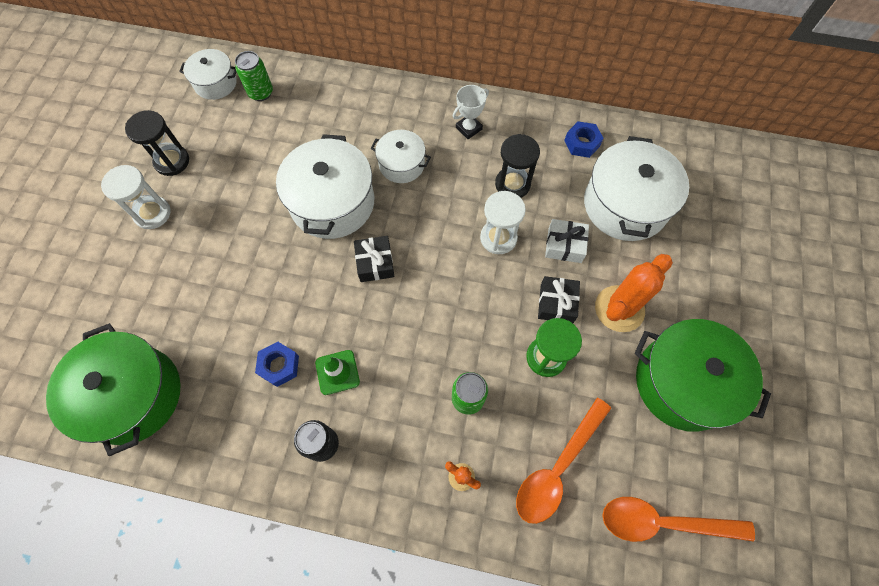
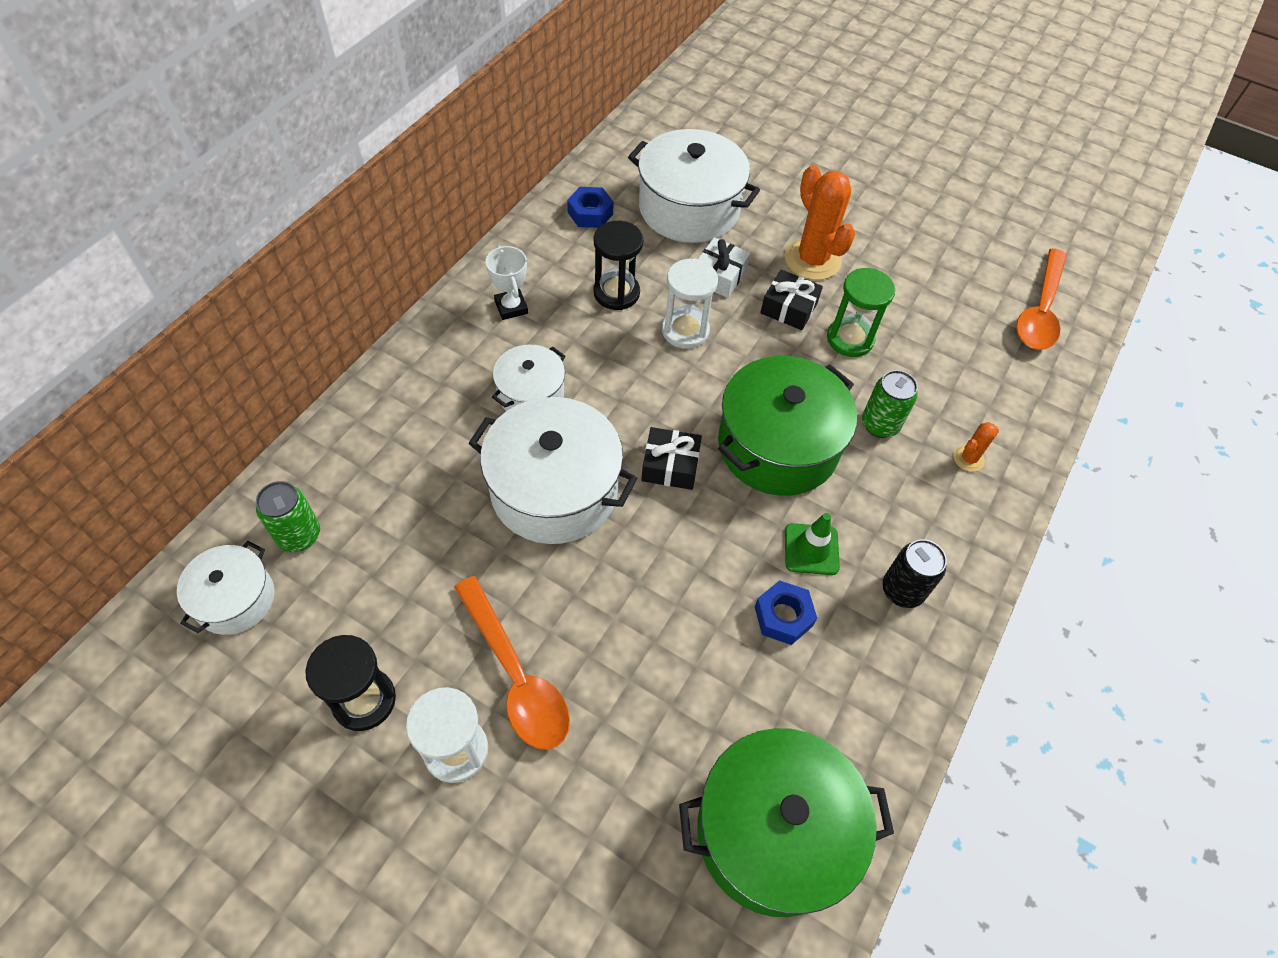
camera: 75 degrees left, 10 degrees down
orange spoon [516,398,611,524] -> orange spoon moved to [454,576,570,750]
green pot [634,319,771,432] -> green pot moved to [718,356,857,496]

